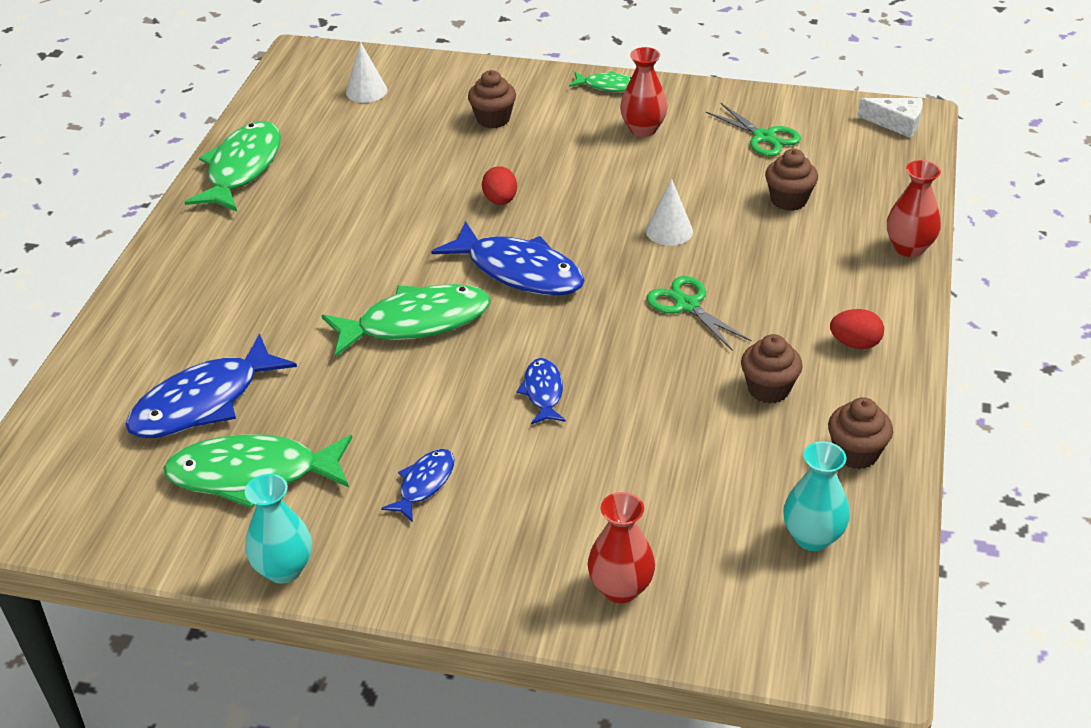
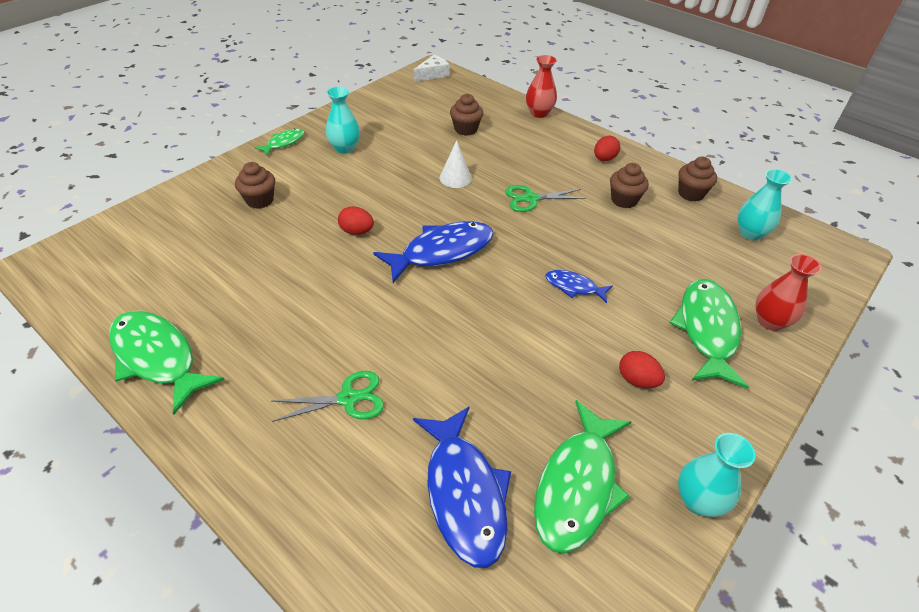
camera: 65 degrees left, 5 degrees up
green fish [322,284,490,357] -> green fish moved to [669,279,749,389]
white cone [346,42,387,103] -> none
blue fish [381,449,454,522] -> red egg [619,351,665,388]
red vase [620,47,668,137] -> turquoise vase [326,87,360,154]
green scissors [706,103,801,157] -> green scissors moved to [272,371,384,422]

